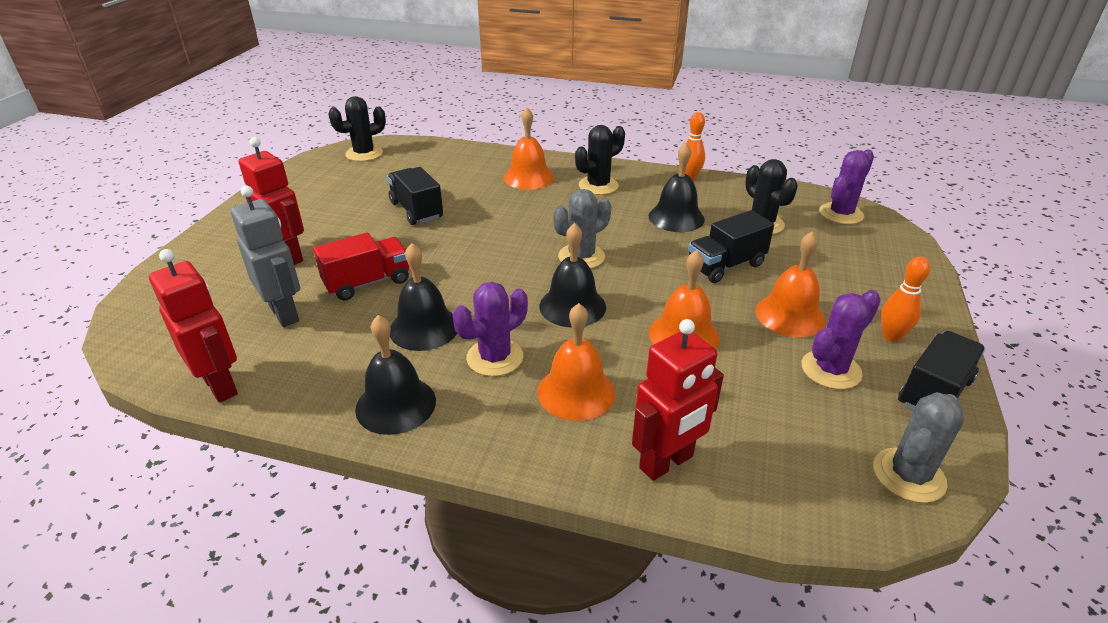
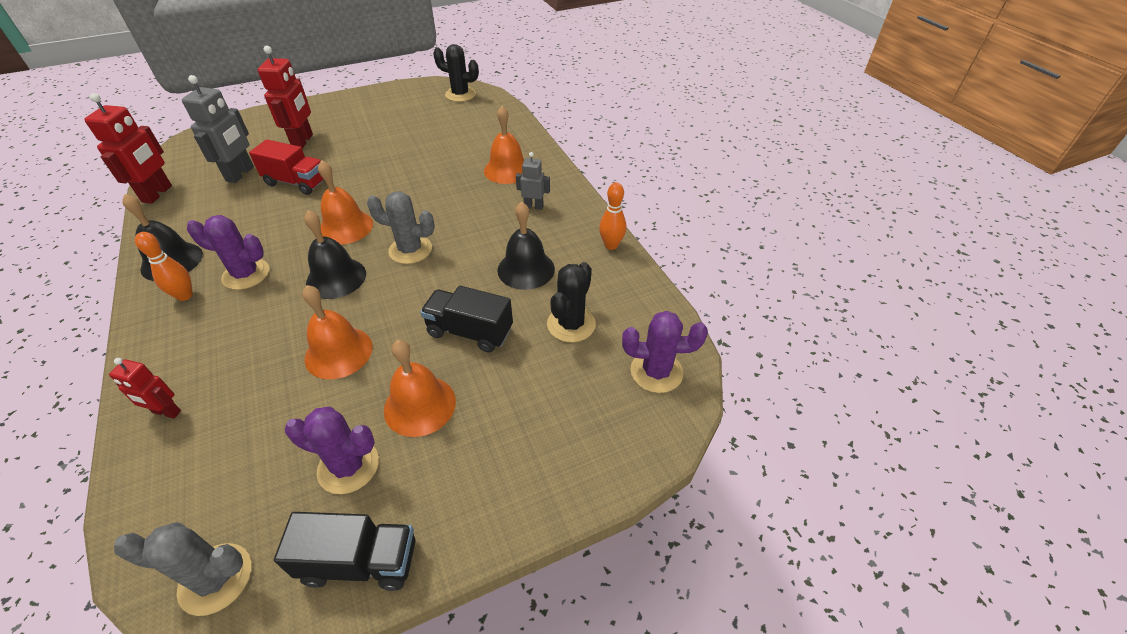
camera: 50 degrees right, 10 degrees up
black truck [387,167,443,225] -> none
black bell [390,243,457,351] -> none
orange bell [538,303,615,421] -> orange bell moved to [318,160,373,244]
black cactus [575,125,625,195] -> grey robot [516,152,550,210]
red robot [632,319,724,481] -> red robot [109,358,181,419], size x0.57
orange bowling pin [881,257,930,342] -> orange bowling pin moved to [135,232,193,301]

